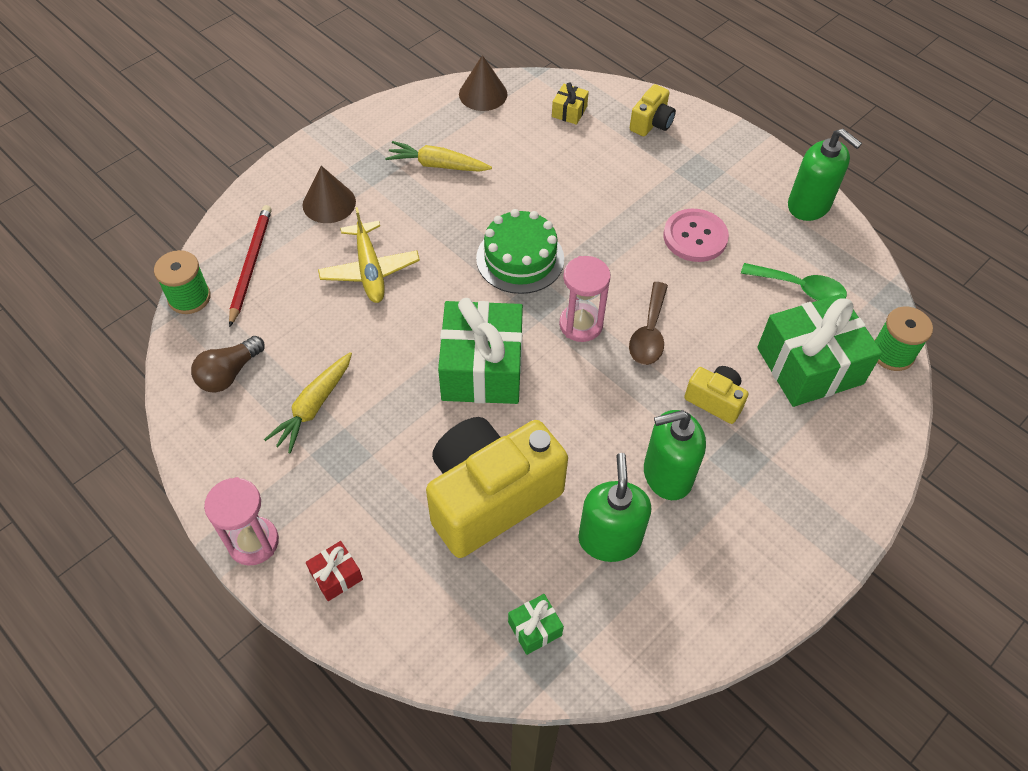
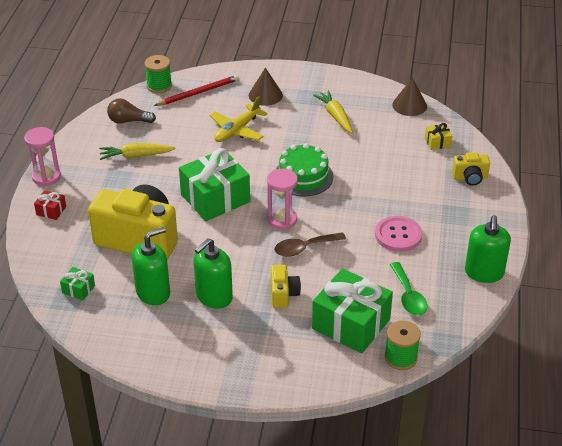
camera: 55 degrees right, 15 degrees down
green soap dispenser [644,410,706,500] -> green soap dispenser turned 90 degrees counterclockwise [193,238,233,309]

